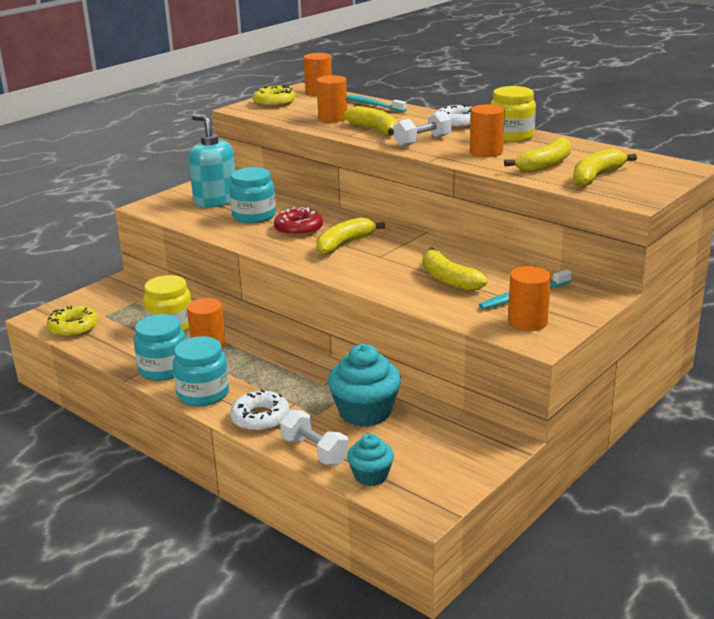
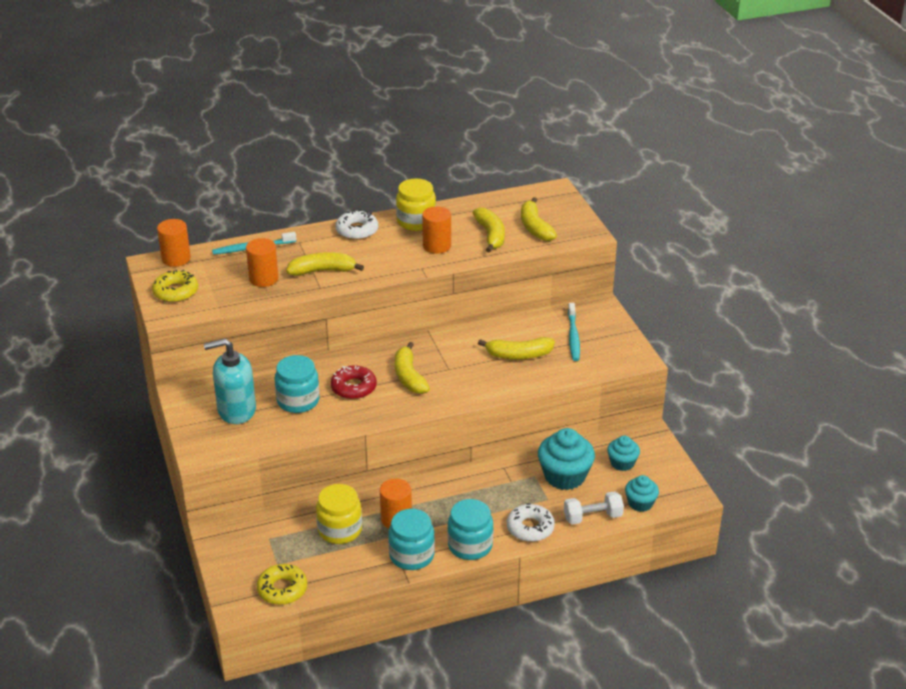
camera: 60 degrees left, 10 degrees up
white dumbbell [394,110,451,147] -> none
orange cylinder [508,266,551,331] -> none
none -> turquoise cupcake [607,436,640,471]

